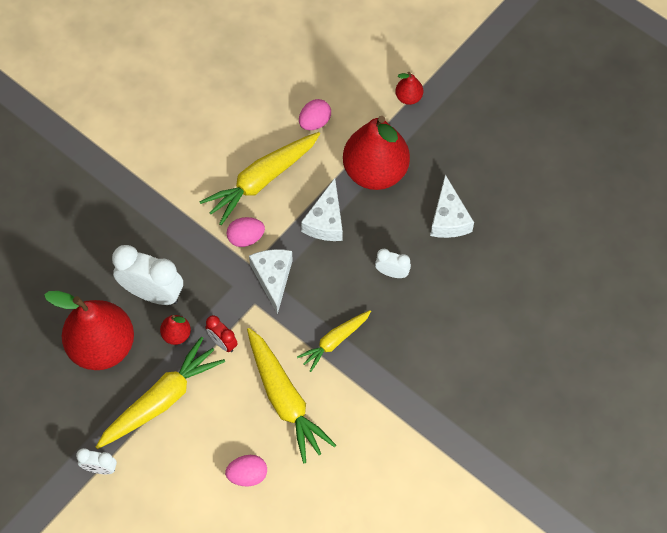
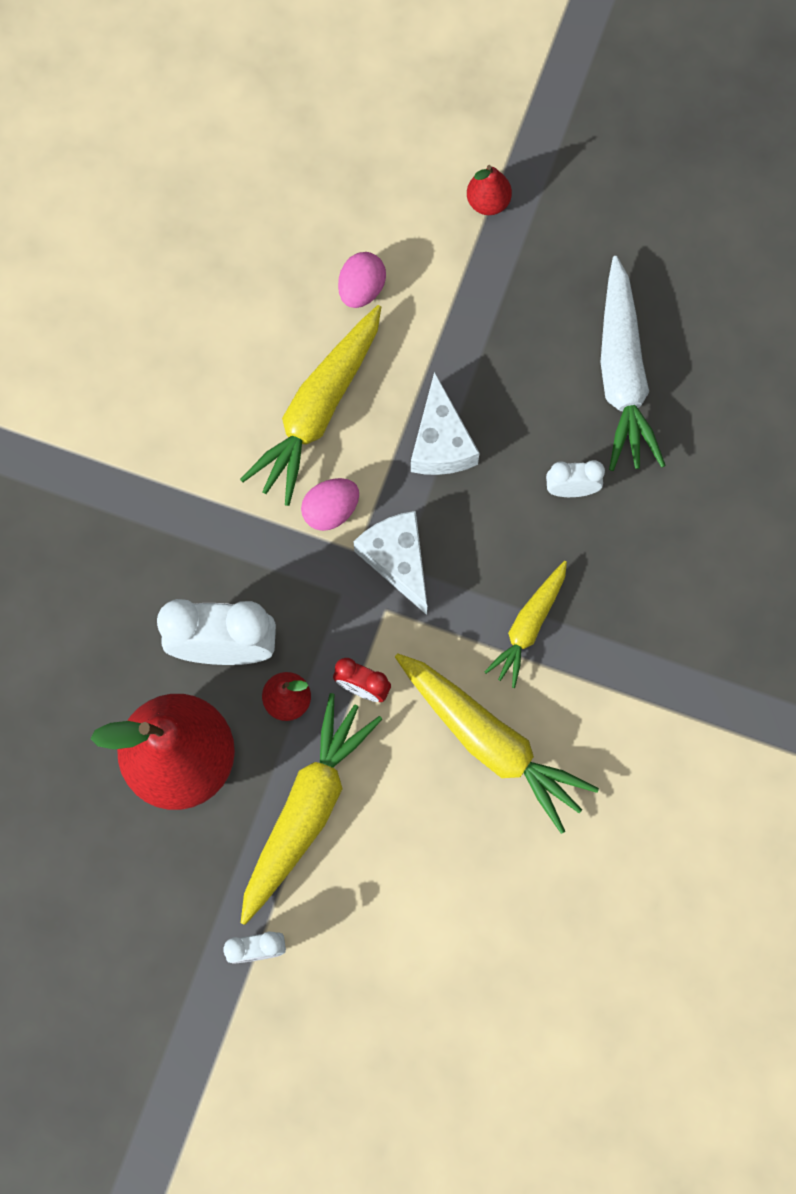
camera: 20 degrees left, 10 degrees up
pink egg [225,455,267,486] -> none
red pear [343,116,410,190] -> none
white cheese [430,175,474,238] -> white carrot [600,256,666,471]

